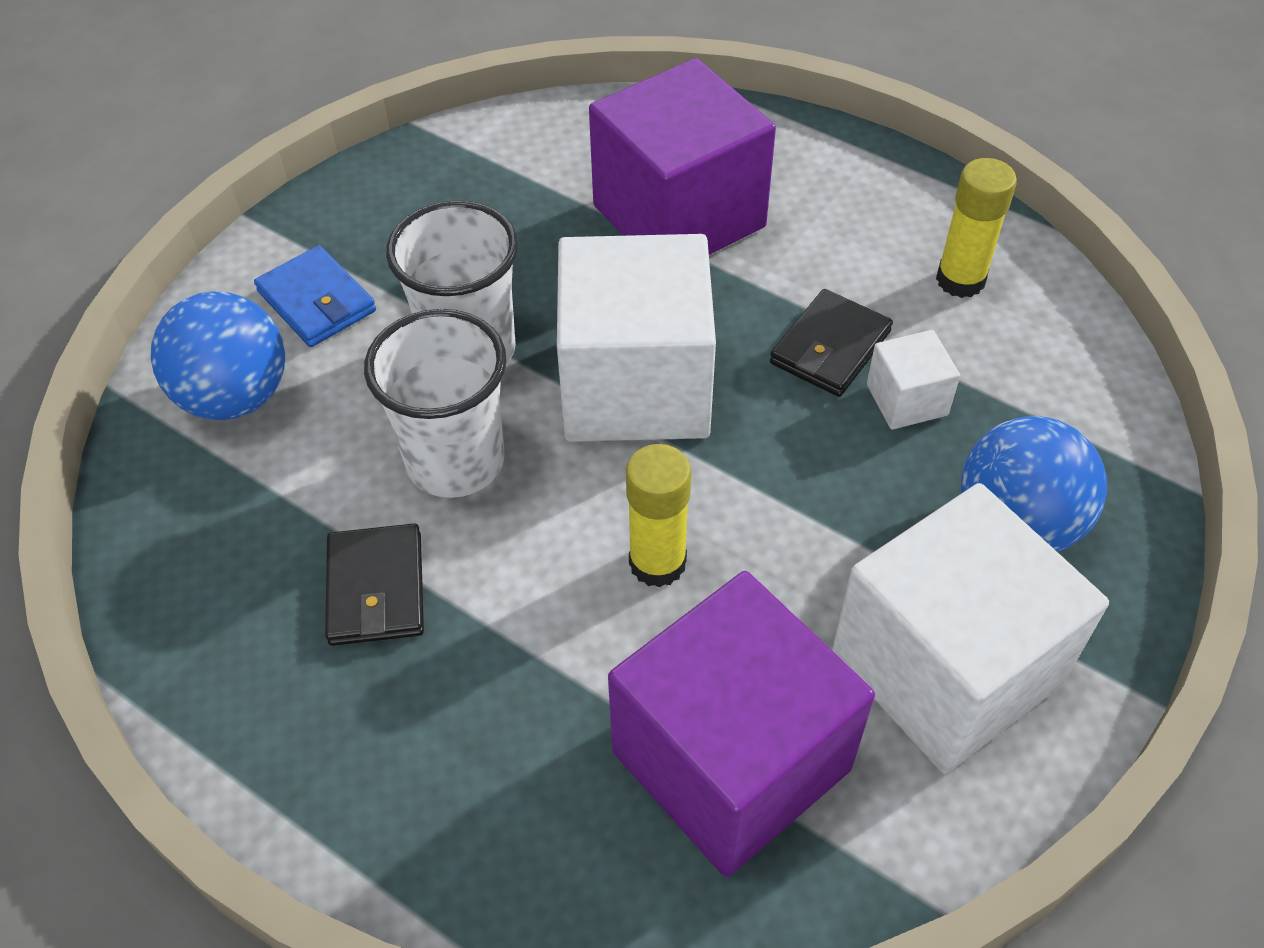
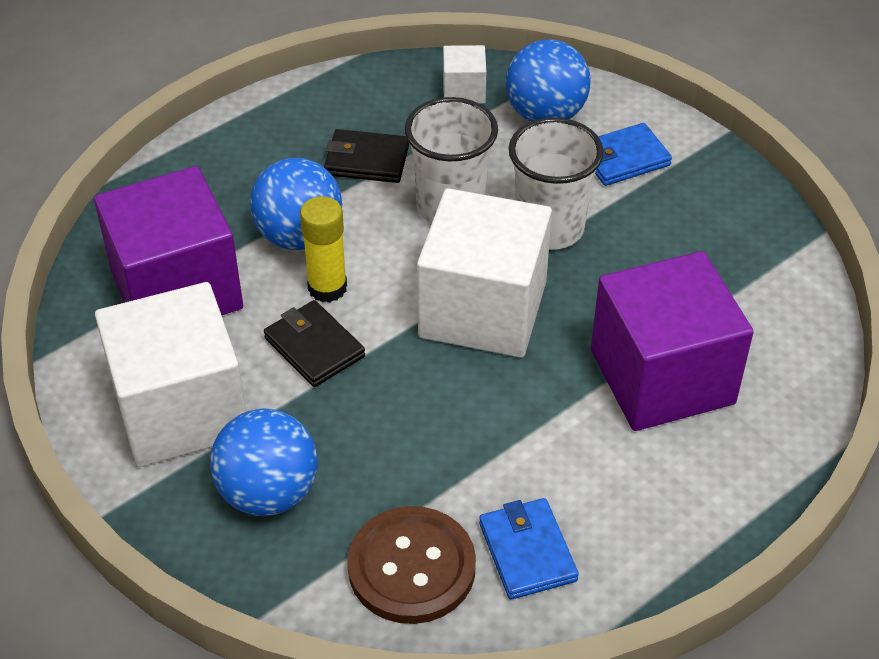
camera: 105 degrees right, 5 degrees down
black wallet [770,289,893,397] -> black wallet moved to [264,300,365,387]
white cube [867,330,960,430] -> white cube moved to [443,45,486,104]
yellow glue stick [936,158,1017,298] -> blue wallet [479,498,579,599]
none -> blue ball [250,158,342,250]
none -> brown button [347,506,476,624]

